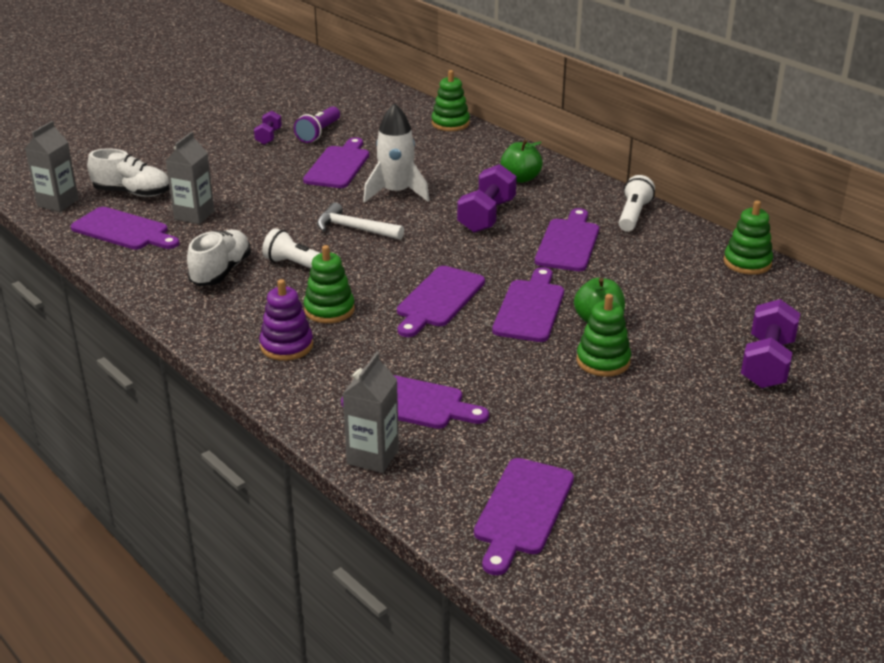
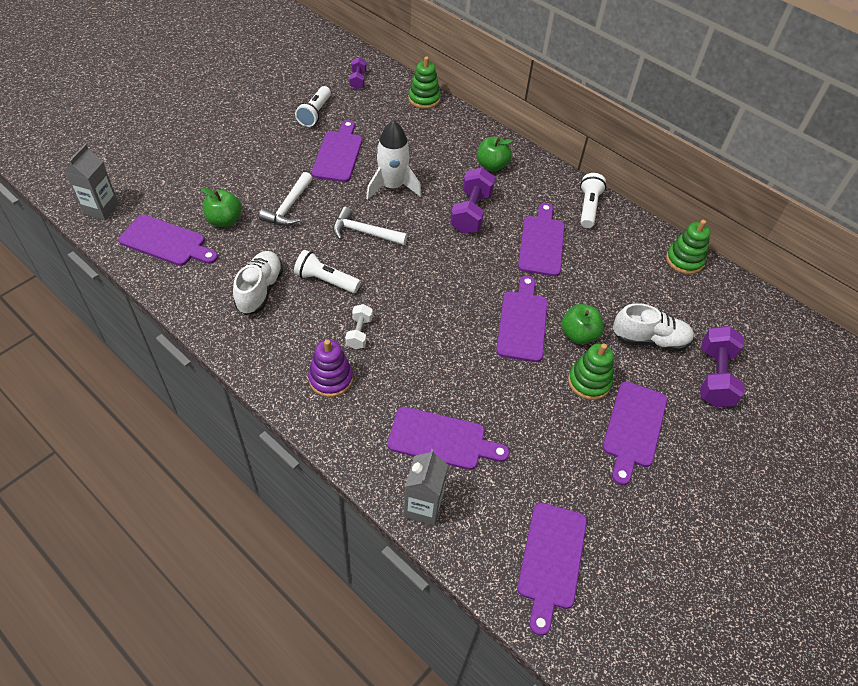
camera: 10 degrees left, 20 degrees up
white shoe [87,148,170,197] -> white shoe moved to [613,303,694,351]
grey carton [165,132,214,224] -> green apple [201,187,242,227]
purple dumbbell [254,111,282,145] -> purple dumbbell moved to [349,57,367,89]
purple flashlight [294,106,340,143] -> white flashlight [295,86,331,127]
green stacking toy [304,245,355,323] -> white dumbbell [345,304,373,349]
purple cutting board [397,266,485,337] -> purple cutting board moved to [602,381,667,485]
none -> white hammer [259,172,312,226]

